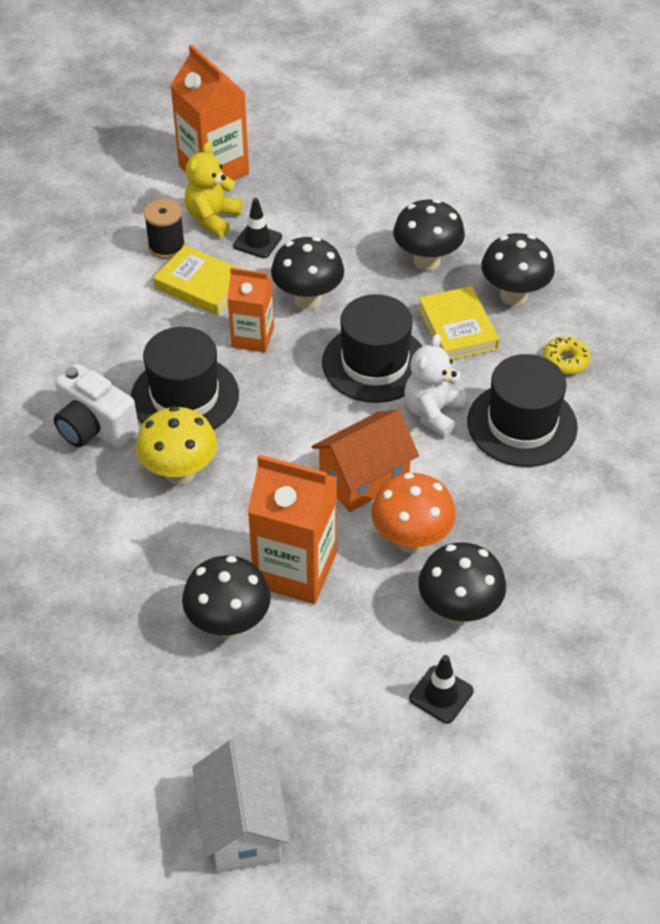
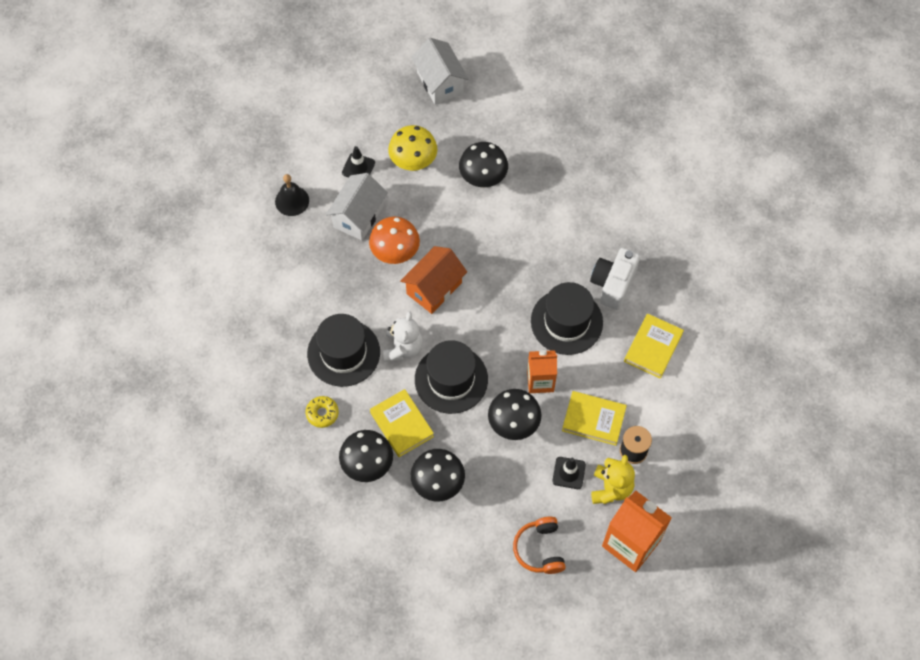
camera: 165 degrees right, 15 degrees up
white camera [54,364,139,449] -> white camera turned 90 degrees counterclockwise [590,248,640,310]
yellow mushroom [136,406,217,485] -> yellow mushroom moved to [388,125,437,171]
orange carton [248,455,337,604] -> none
black mushroom [418,542,506,625] -> white house [326,173,388,241]
none -> black bell [275,174,309,216]
none -> orange headphones [513,517,566,574]
none -> yellow book [624,314,684,379]

